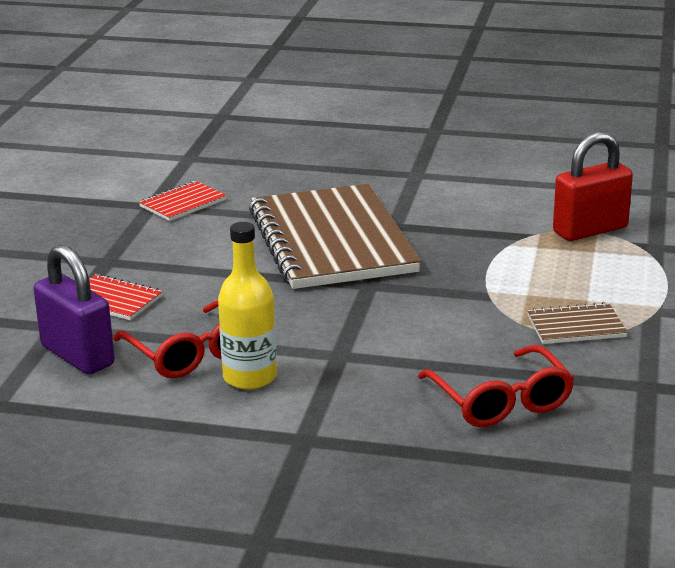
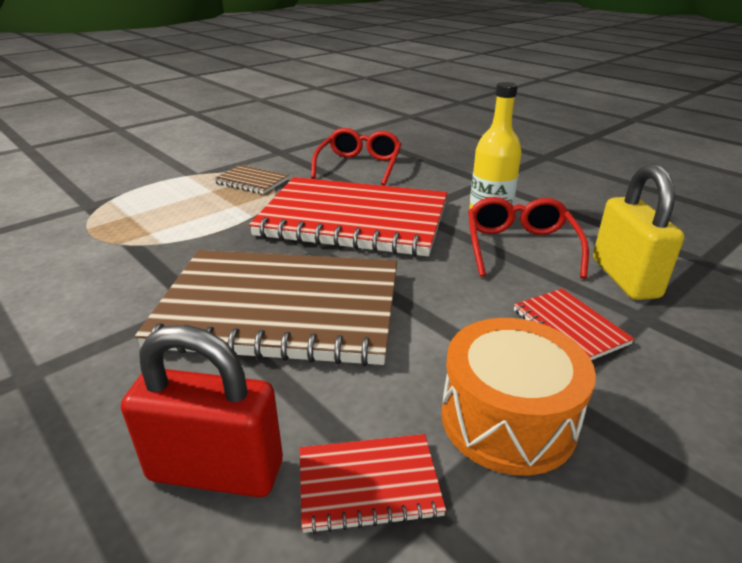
camera: 145 degrees left, 5 degrees up
purple padlock [34,244,115,374] -> yellow padlock [593,164,684,300]
brown notebook [249,184,421,289] -> brown notebook turned 75 degrees clockwise [135,250,397,366]
red padlock [553,132,633,241] -> red padlock moved to [121,325,283,497]
none -> red notebook [249,177,447,257]
none -> orange drum [441,318,596,475]

